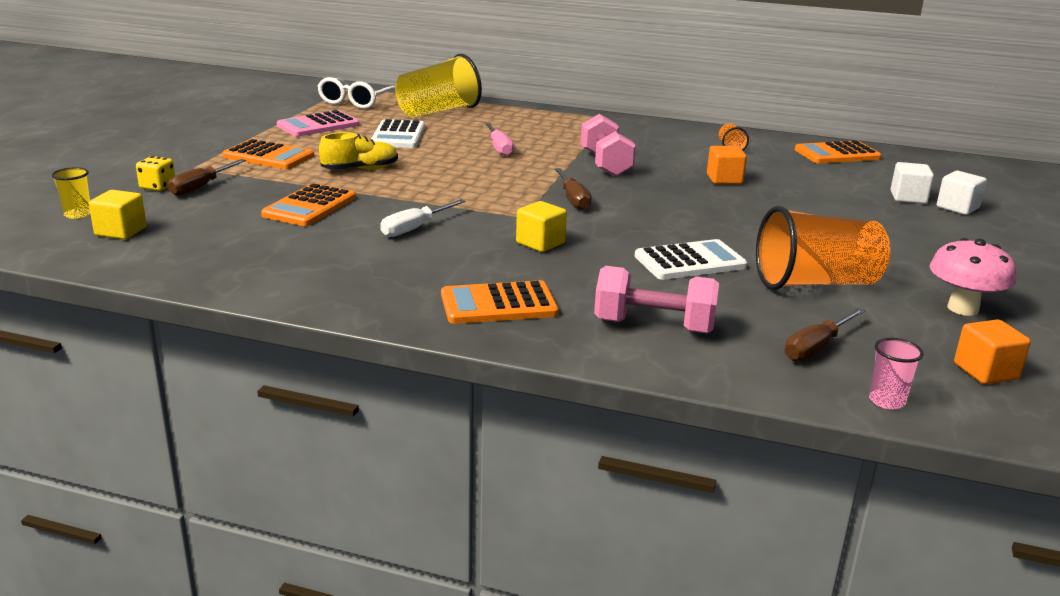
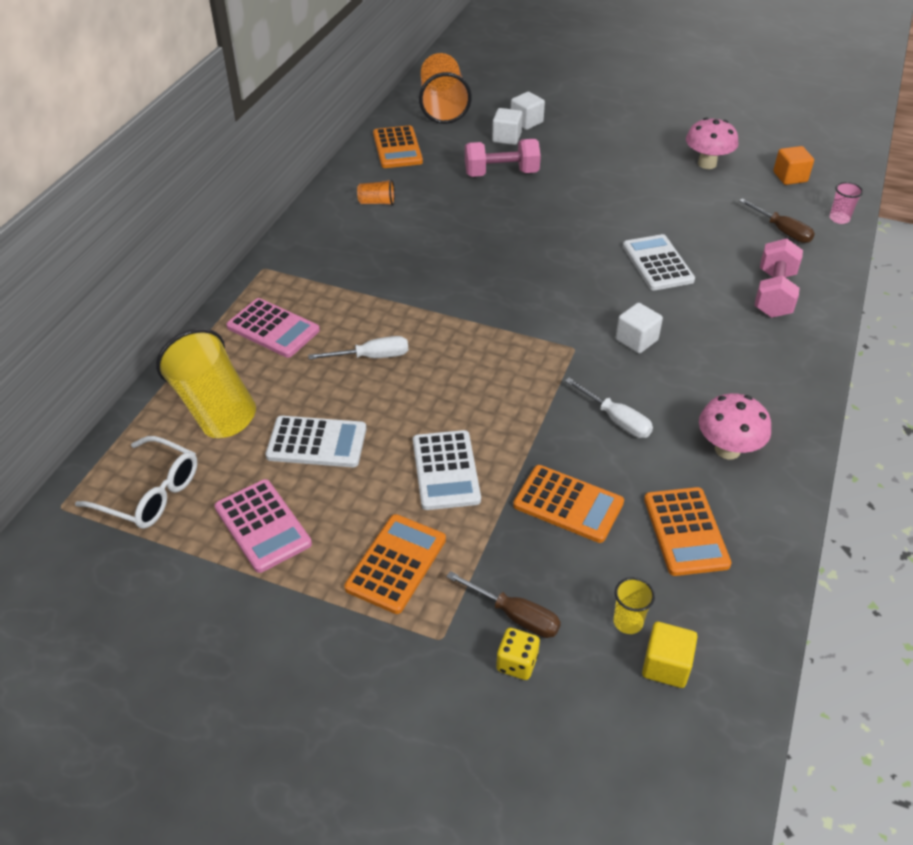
camera: 85 degrees left, 20 degrees up
yellow cup [52,167,90,219] -> yellow cup moved to [613,577,655,634]
yellow shoe [319,132,398,170] -> white calculator [413,430,481,510]
orange calculator [441,280,559,324] -> orange calculator moved to [644,487,732,576]
pink screwdriver [485,123,514,156] -> white screwdriver [308,336,408,360]
yellow cube [516,201,567,252] -> white cube [615,303,663,354]
brown screwdriver [555,168,592,210] -> none
pink dumbbell [581,114,636,177] -> pink dumbbell moved to [465,139,541,177]
orange cube [707,146,747,184] -> none
orange cup [756,206,890,290] -> orange cup moved to [419,53,472,124]
none -> pink calculator [226,298,320,358]
none -> pink mushroom [699,393,771,459]

